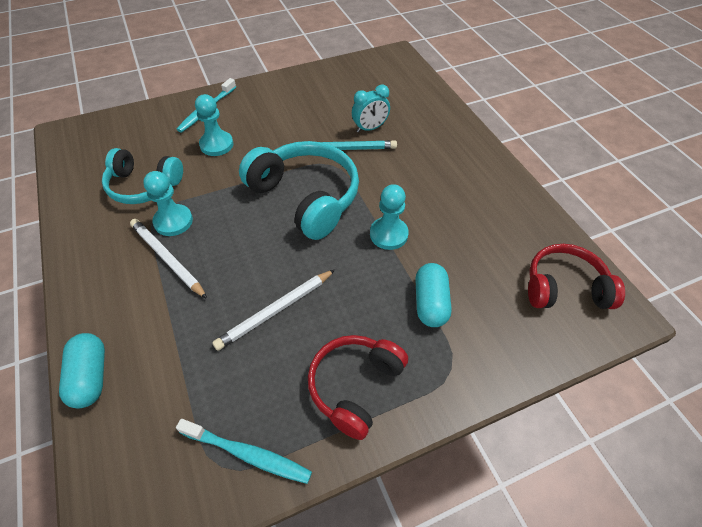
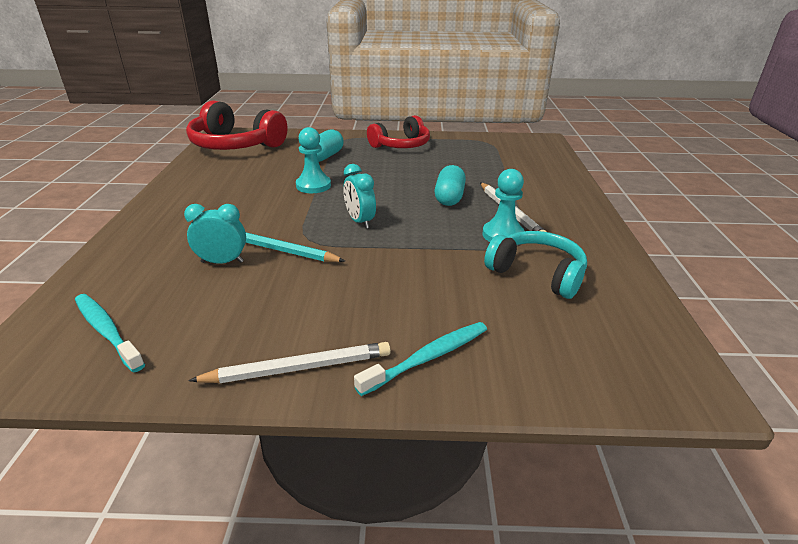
camera: 155 degrees left, 20 degrees down
turquoise capsule [59,333,105,409] -> turquoise capsule moved to [435,165,466,206]
turquoise toothbrush [176,419,312,484] -> turquoise toothbrush moved to [75,294,145,373]
turquoise pawn [195,94,233,156] -> none
white pencil [212,270,335,351] -> white pencil moved to [188,342,391,383]
turquoise headphones [239,141,359,240] -> turquoise clock [343,164,376,229]
red headphones [528,244,625,309] -> red headphones [186,100,288,150], size x1.51

